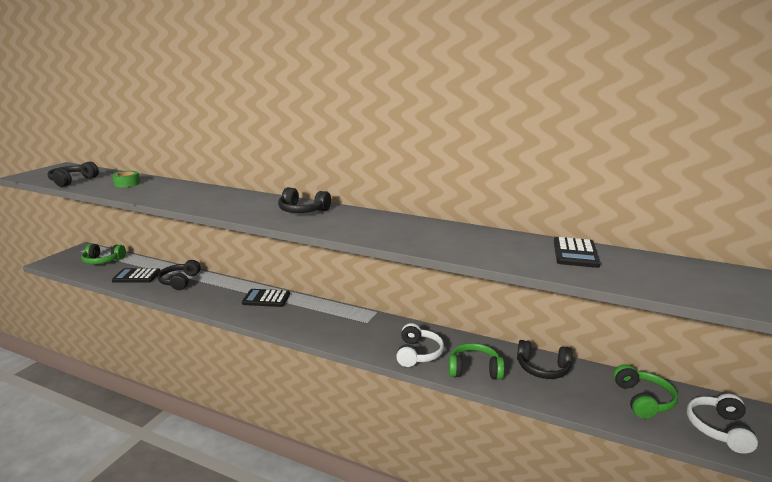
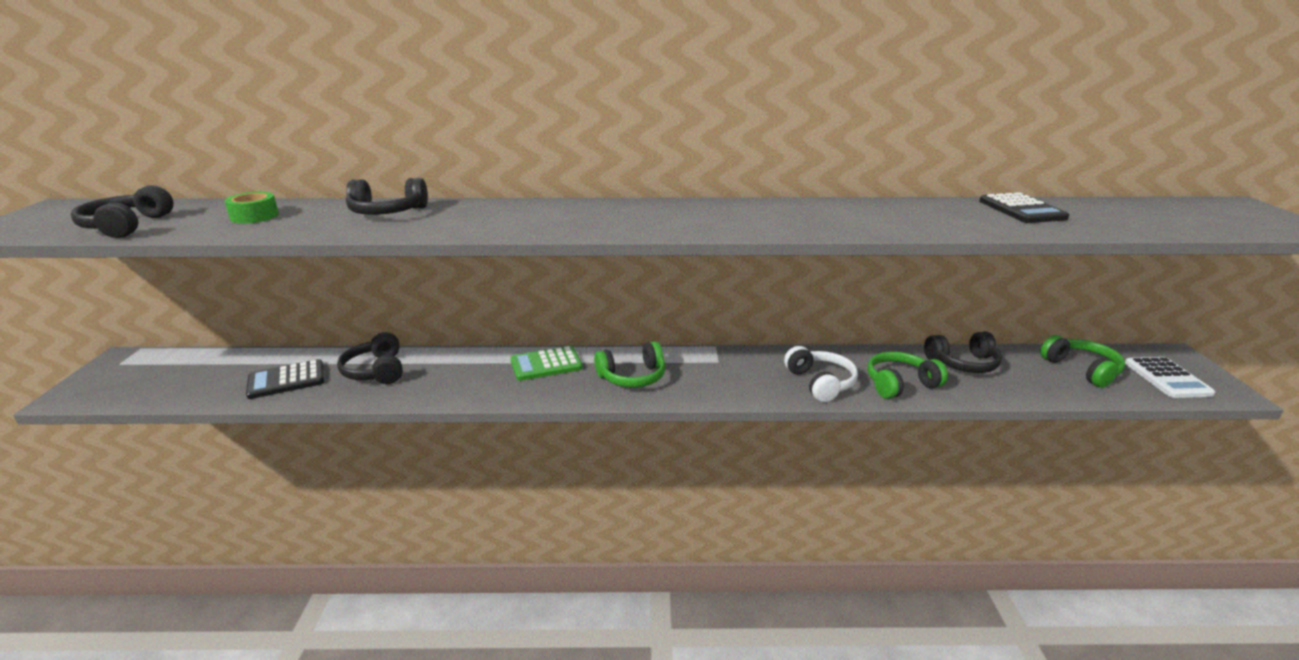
camera: 25 degrees left, 5 degrees up
green headphones [81,244,126,264] -> green headphones moved to [594,341,665,387]
black calculator [242,289,290,307] -> green calculator [511,346,583,381]
black headphones [278,187,331,213] -> black headphones moved to [346,178,428,215]
white headphones [687,393,758,454] -> white calculator [1125,357,1215,398]

